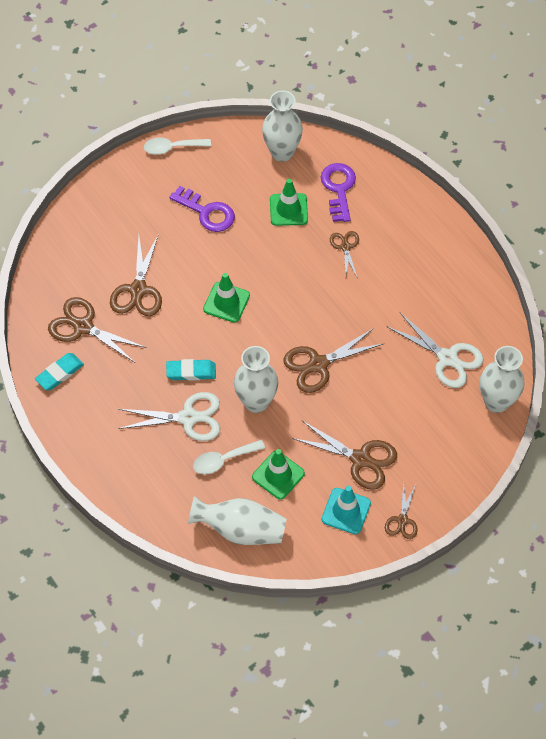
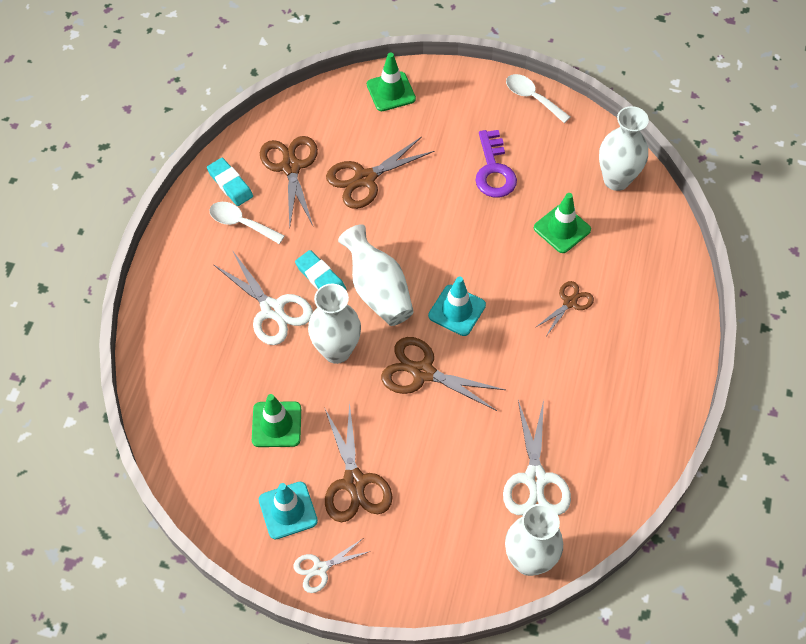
camera: 50 degrees right, 0 degrees up
turquoise eraser [35,353,84,390] -> turquoise eraser turned 45 degrees clockwise [207,158,253,206]
white vase [188,496,287,545] -> white vase moved to [338,224,414,326]
white spoon [193,440,265,474] -> white spoon moved to [210,202,285,244]
green traffic cone [203,273,250,323] -> green traffic cone moved to [367,53,416,111]
purple key [321,163,356,222] -> none
brown scissors [385,482,418,539] -> white scissors [293,539,371,593]
none -> turquoise traffic cone [428,276,486,336]

